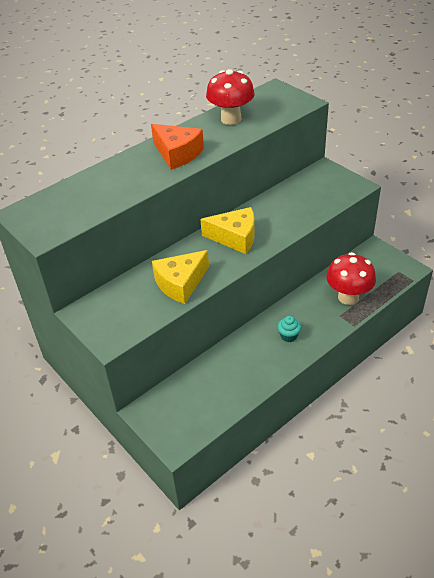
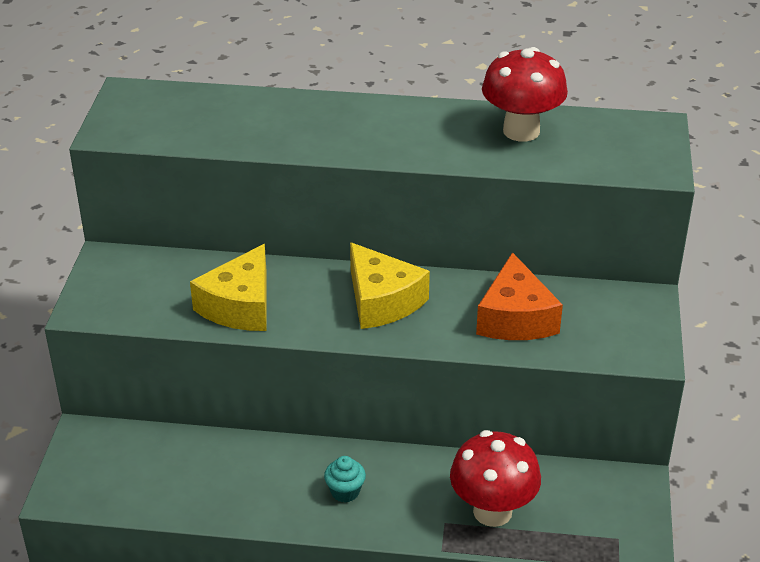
camera: 45 degrees right, 5 degrees down
orange cheese [151,124,204,170] -> orange cheese moved to [476,252,563,340]
yellow cheese [152,250,209,304] -> yellow cheese turned 75 degrees counterclockwise [190,244,267,331]

